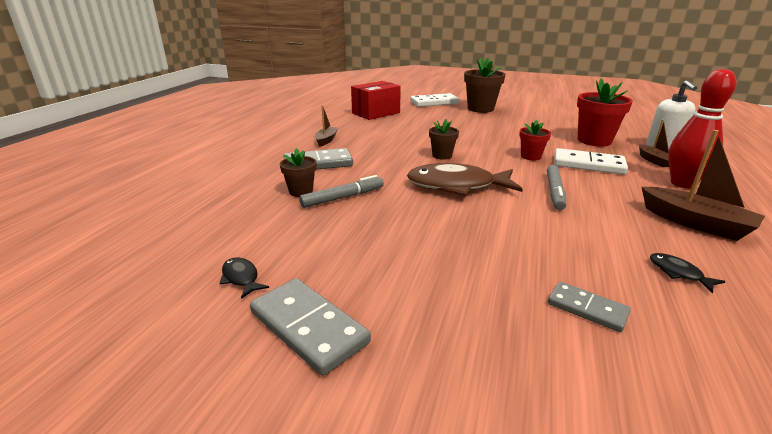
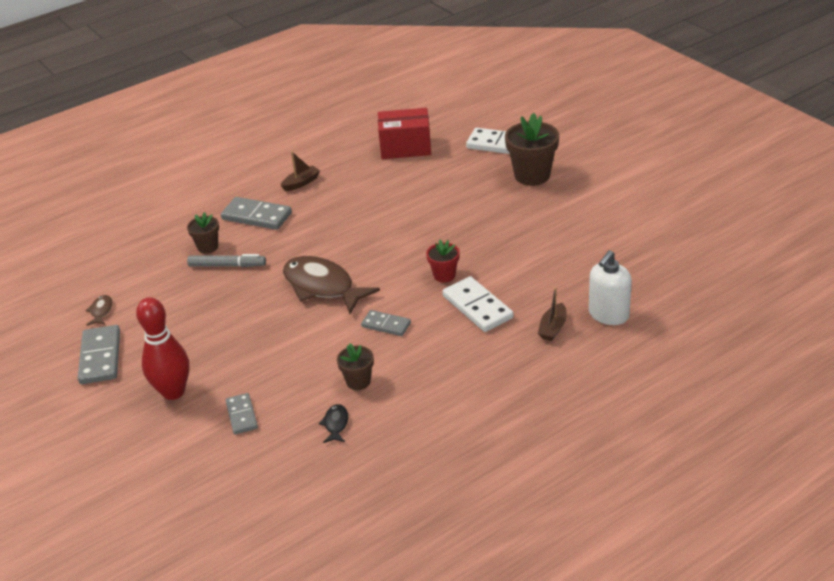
camera: 40 degrees right, 10 degrees up
black fish [220,257,269,299] -> brown fish [86,295,112,326]
brown flower pot [429,119,459,160] -> brown flower pot moved to [337,343,374,390]
grey marker [547,165,566,210] -> grey domino [361,310,411,336]
red flower pot [577,78,633,147] -> none
brown boat [642,130,765,241] -> none
red bowling pin [668,69,737,188] -> red bowling pin moved to [136,297,189,400]

